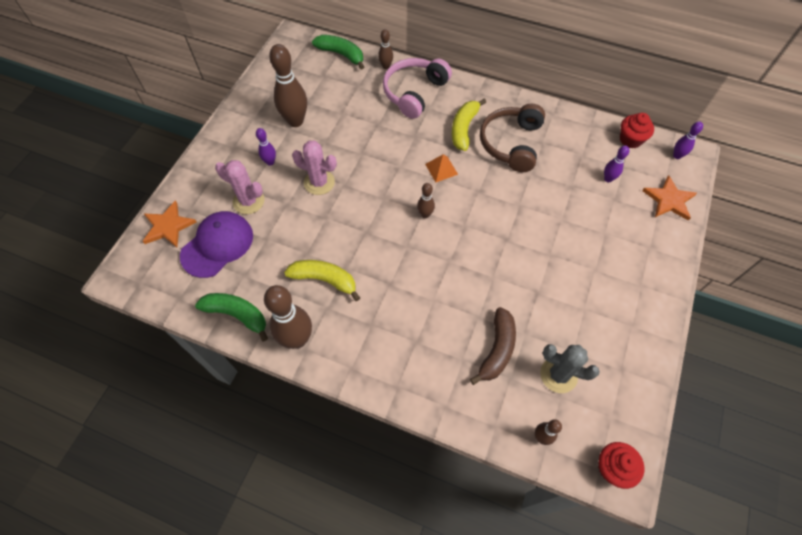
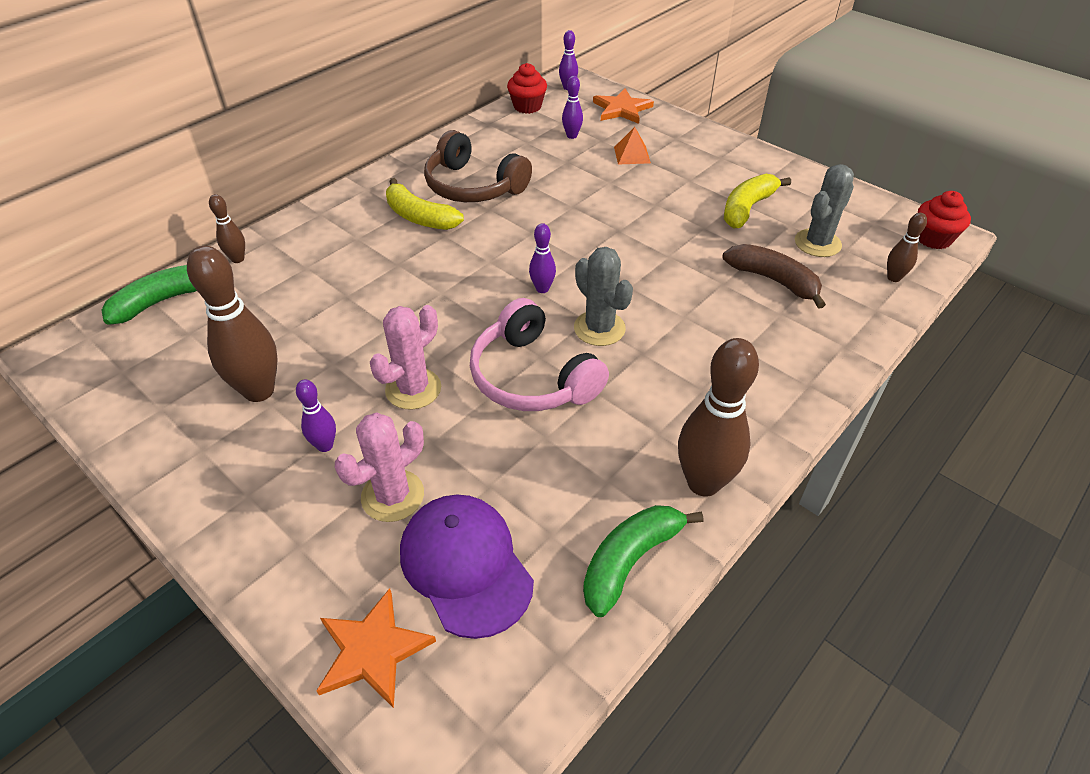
camera: 70 degrees left, 15 degrees down
yellow banana [284,260,360,301] -> yellow banana moved to [724,174,791,228]
pink headphones [383,58,452,119] -> pink headphones moved to [470,298,609,411]
brown bowling pin [417,183,435,218] -> purple bowling pin [529,223,556,293]
orange pyramid [425,154,458,182] -> orange pyramid moved to [614,127,651,165]
none -> grey cactus [574,247,633,346]

